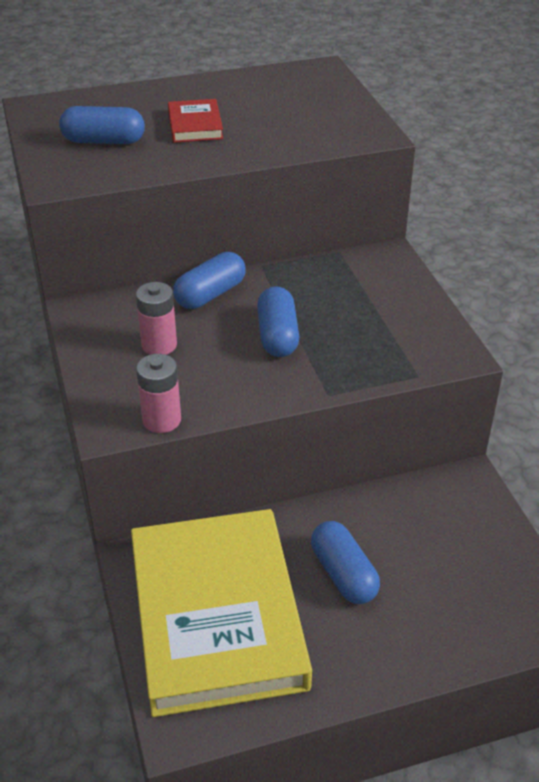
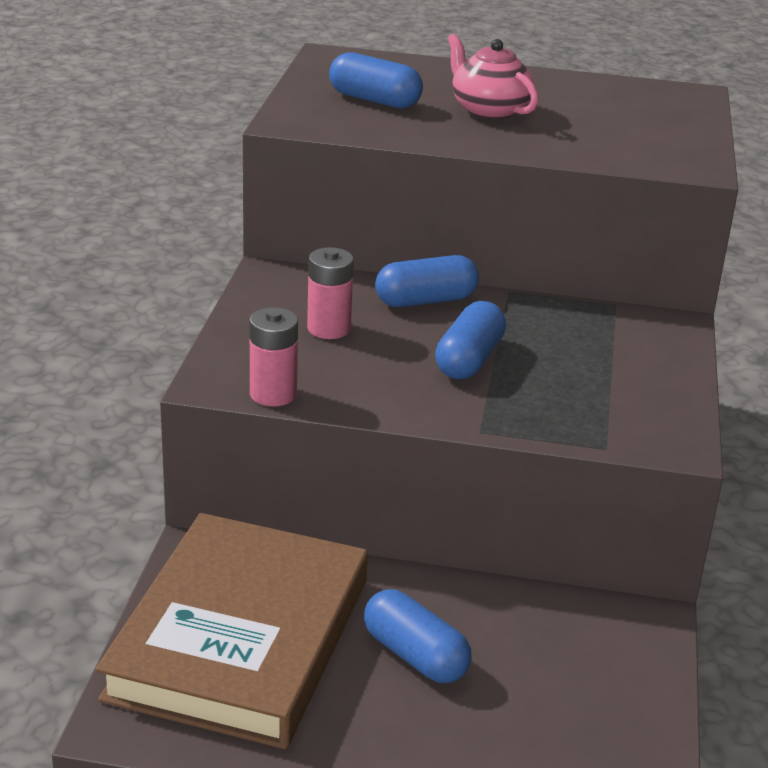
camera: 25 degrees right, 10 degrees down
yellow book [131,509,312,717] -> brown book [96,513,368,749]
red book [168,99,223,143] -> pink teapot [448,34,539,119]
blue capsule [311,521,380,604] -> blue capsule turned 45 degrees counterclockwise [364,589,472,683]

